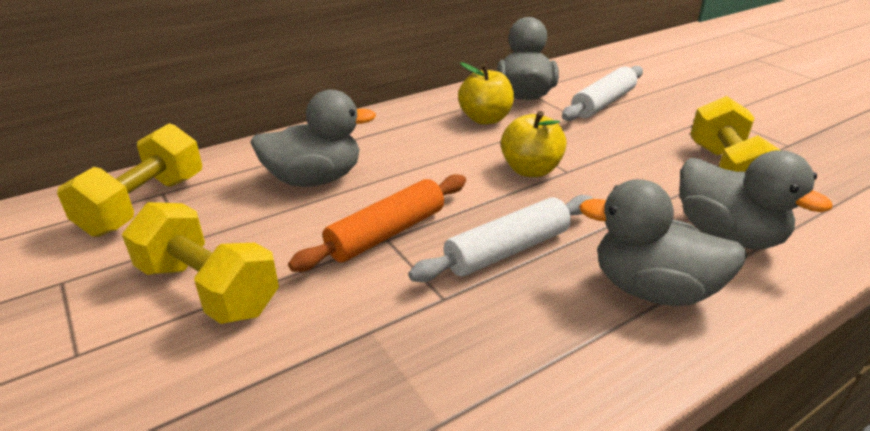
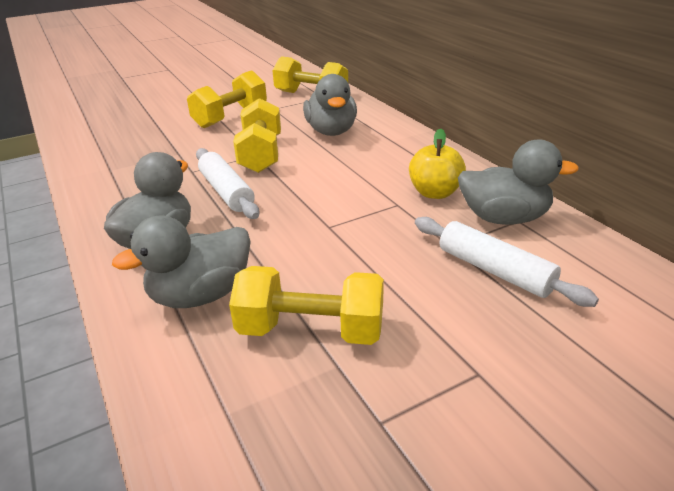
camera: 95 degrees right, 0 degrees up
orange rolling pin [288,174,466,272] -> yellow dumbbell [233,98,281,173]
yellow apple [501,111,567,177] -> none

